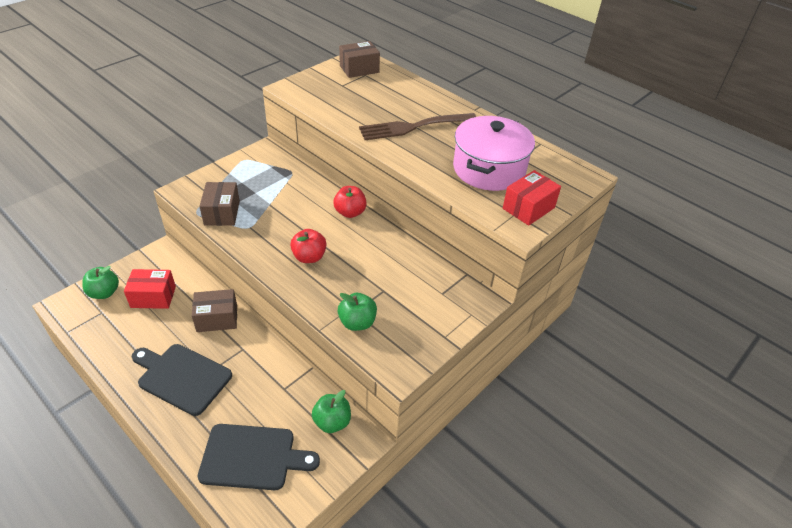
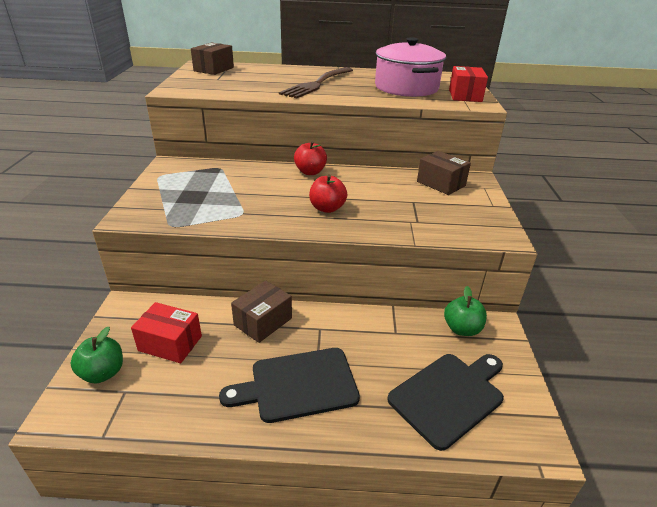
camera: 40 degrees left, 10 degrees down
red box [124,269,176,309] -> red box turned 60 degrees clockwise [131,302,202,363]
brown box [199,182,240,226] -> brown box moved to [417,151,471,195]
green apple [338,293,377,331] -> none

